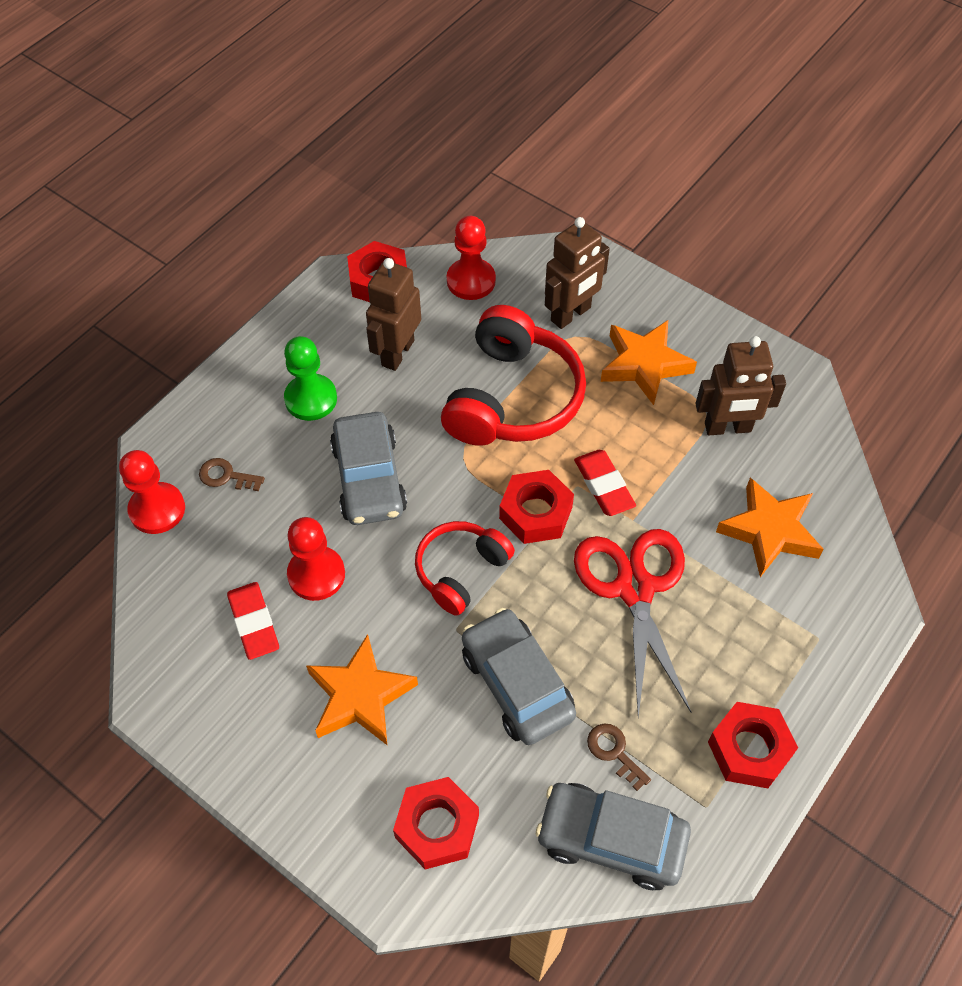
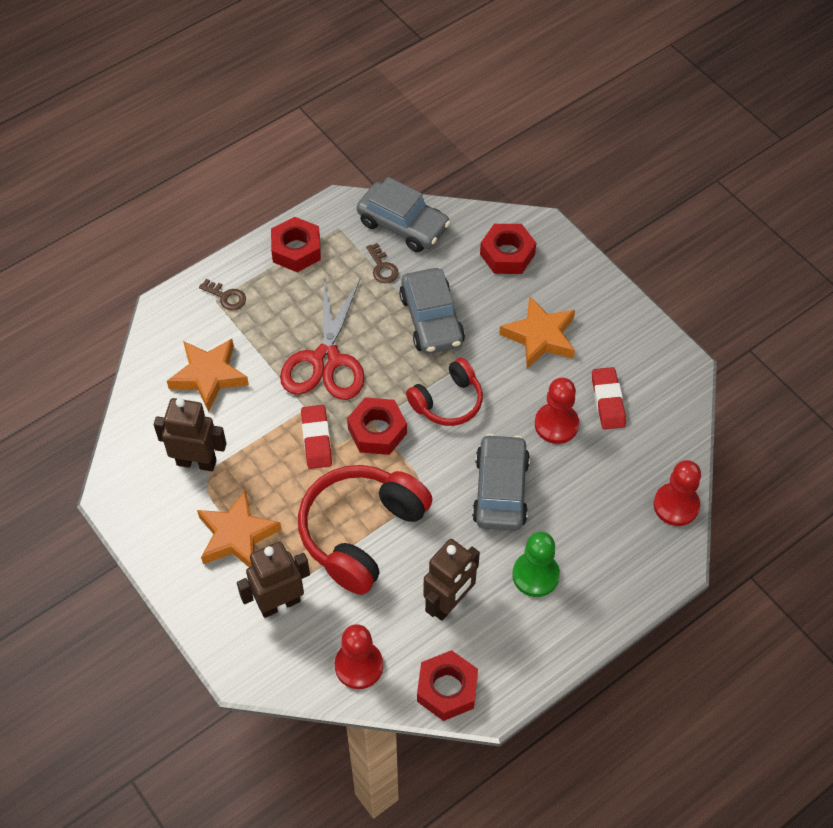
camera: 165 degrees left, 0 degrees up
brown key [199,458,265,491] -> brown key moved to [199,279,246,310]

